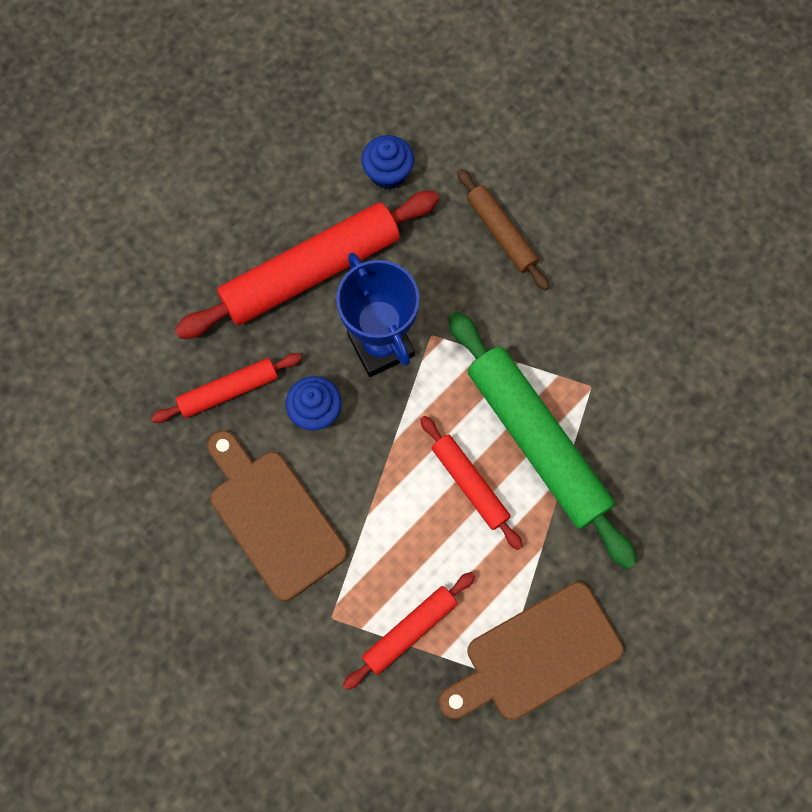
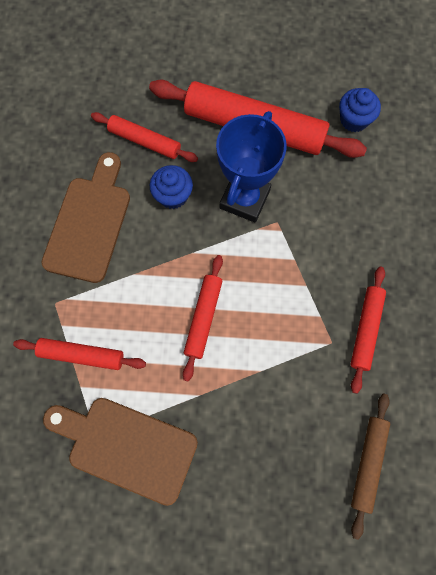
camera: 50 degrees right, 0 degrees up
green rolling pin [449,311,637,569] -> none
brown rolling pin [457,169,549,290] -> brown rolling pin moved to [351,394,390,540]
none -> red rolling pin [350,266,386,394]

